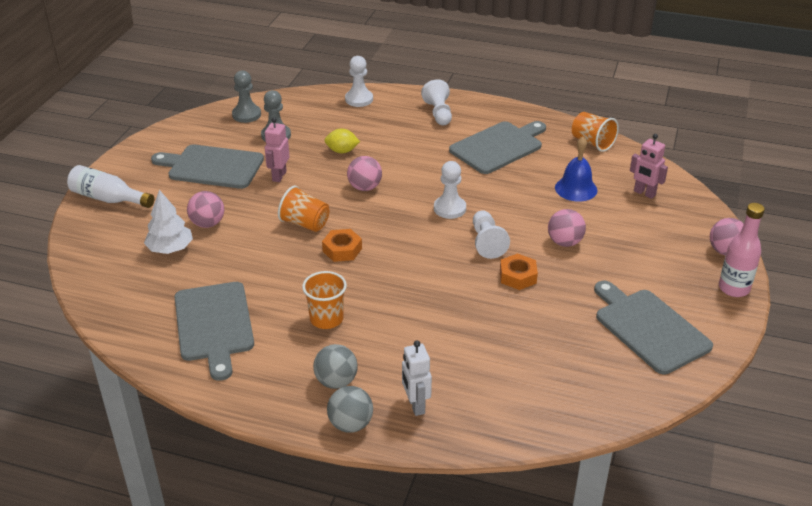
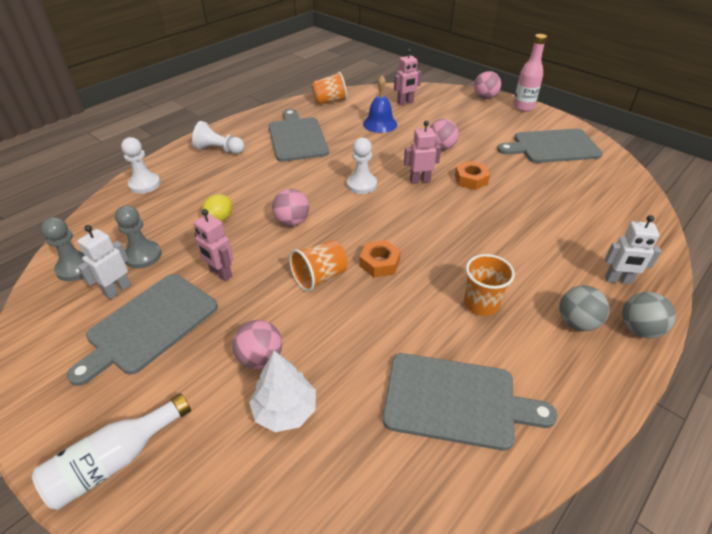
camera: 65 degrees left, 5 degrees up
white pawn [473,210,510,259] -> pink robot [404,121,441,184]
none -> white robot [77,225,131,299]

